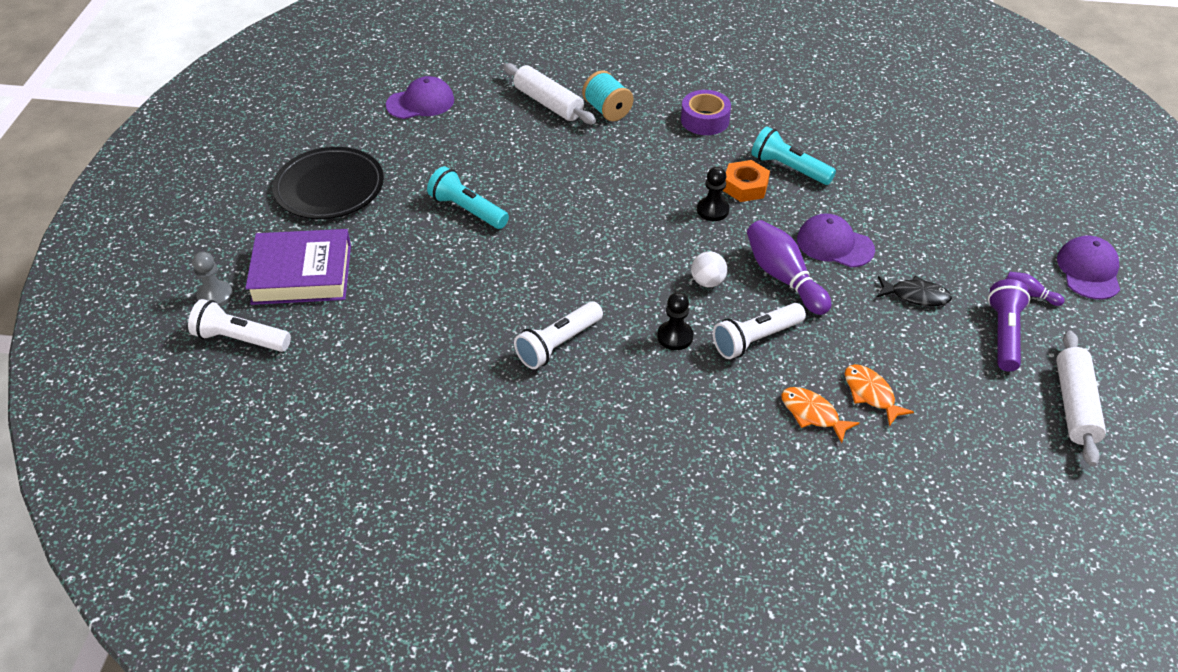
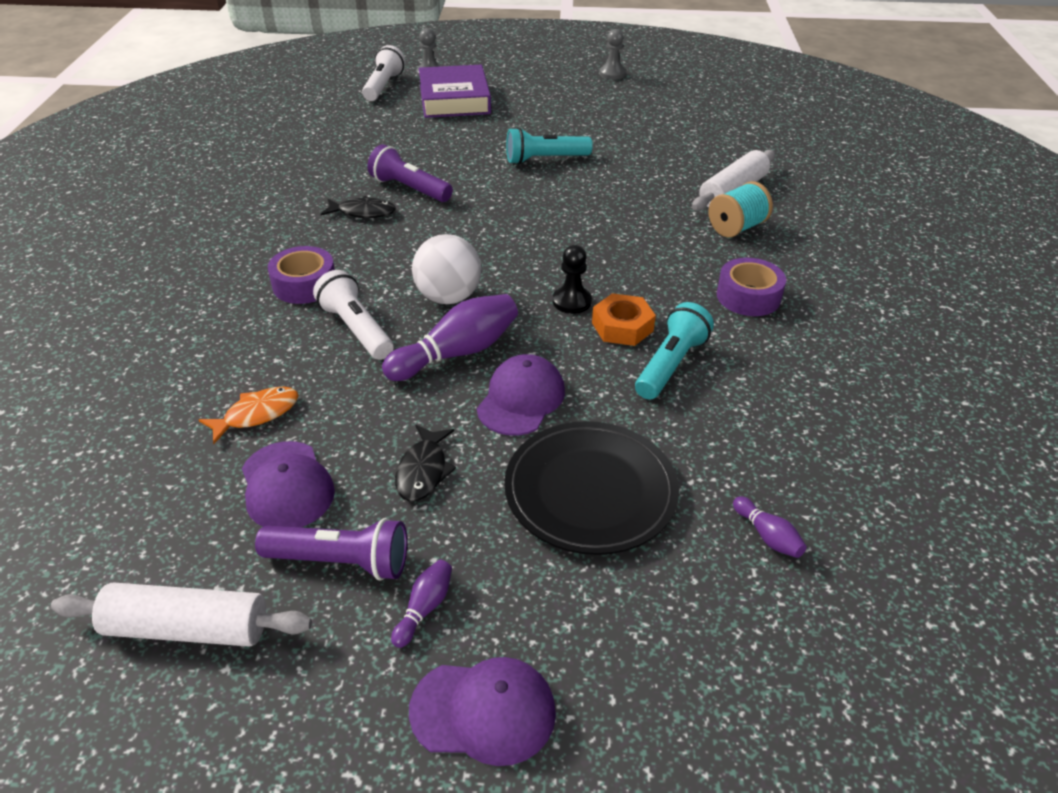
camera: 85 degrees right, 5 degrees down
black plate [272,147,384,219] -> black plate moved to [504,421,679,555]
purple cap [386,76,454,119] -> purple cap moved to [242,441,335,527]
turquoise flashlight [427,166,509,229] -> turquoise flashlight turned 135 degrees counterclockwise [506,127,593,164]
white flashlight [514,301,603,369] -> black fish [321,196,396,218]
black pawn [657,292,693,350] -> none
white ball [691,251,727,287] -> white ball [412,234,482,304], size x1.67
orange fish [781,387,860,443] -> none
none -> purple tape [268,246,335,304]
none -> purple flashlight [367,144,453,202]
none -> grey pawn [599,29,626,80]
none -> purple bowling pin [733,496,807,558]

